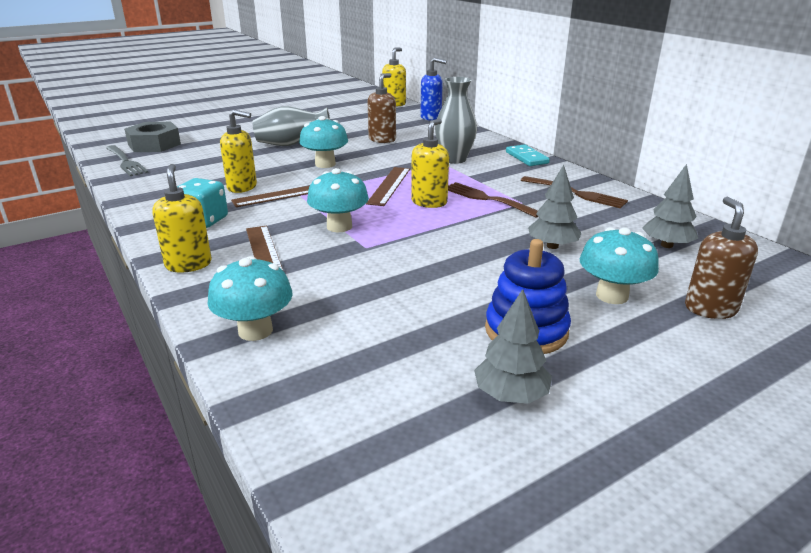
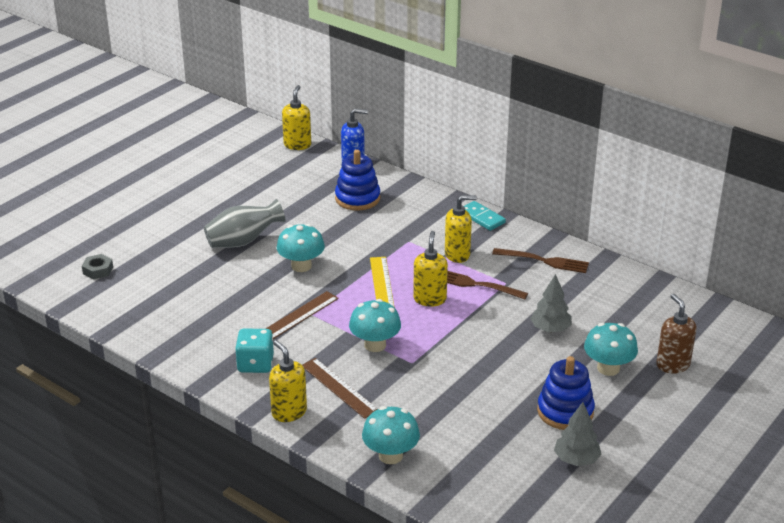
camera: 20 degrees left, 5 degrees up
grey fork [106,145,149,176] -> none
grey nut [124,122,181,152] -> grey nut [82,254,113,280], size x0.54
yellow soap dispenser [220,110,257,193] -> yellow soap dispenser moved to [445,195,477,263]
brown ruler [366,167,410,206] -> yellow ruler [370,257,395,308]
brown soap dispenser [367,73,396,143] -> none
grey vase [435,77,477,164] -> none
grey tree [642,164,698,248] -> none
none -> blue stacking toy [335,150,380,211]

